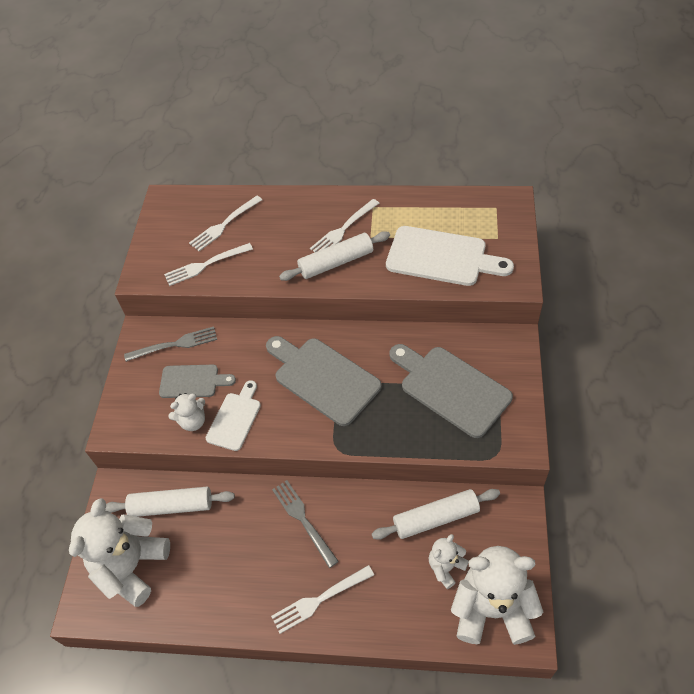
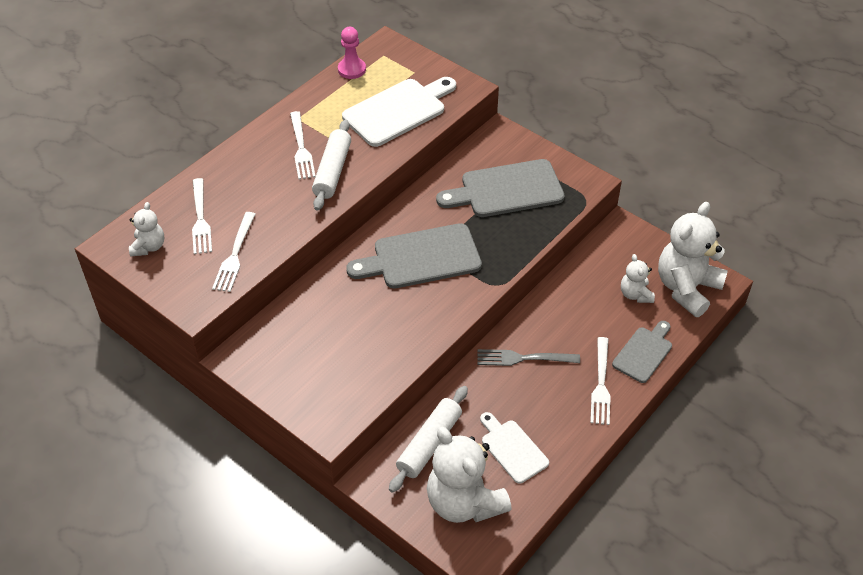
camera: 60 degrees left, 5 degrees down
grey fork [124,326,217,362] -> none
grey cutting board [159,365,236,398] -> grey cutting board moved to [612,321,672,383]
white teddy bear [168,393,205,431] -> white teddy bear moved to [129,202,164,257]
white cutting board [206,380,261,451] -> white cutting board moved to [480,412,549,484]
white rolling pin [372,489,500,540] -> none
none -> pink pawn [338,27,366,79]

